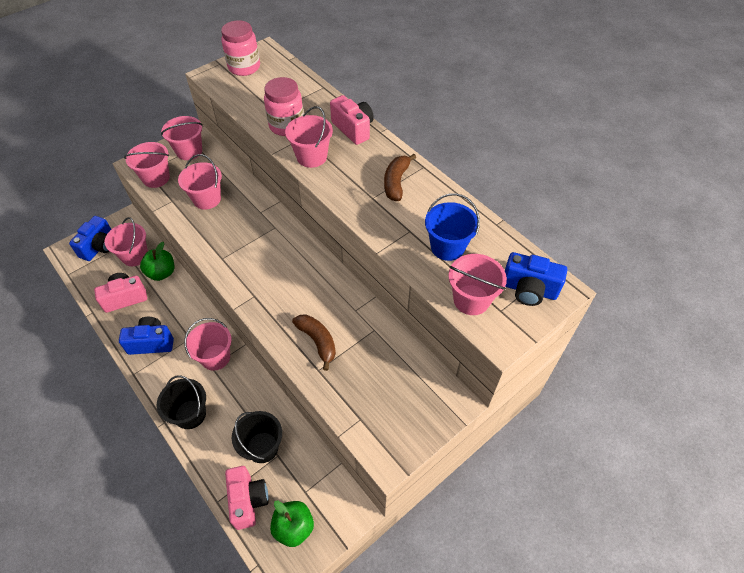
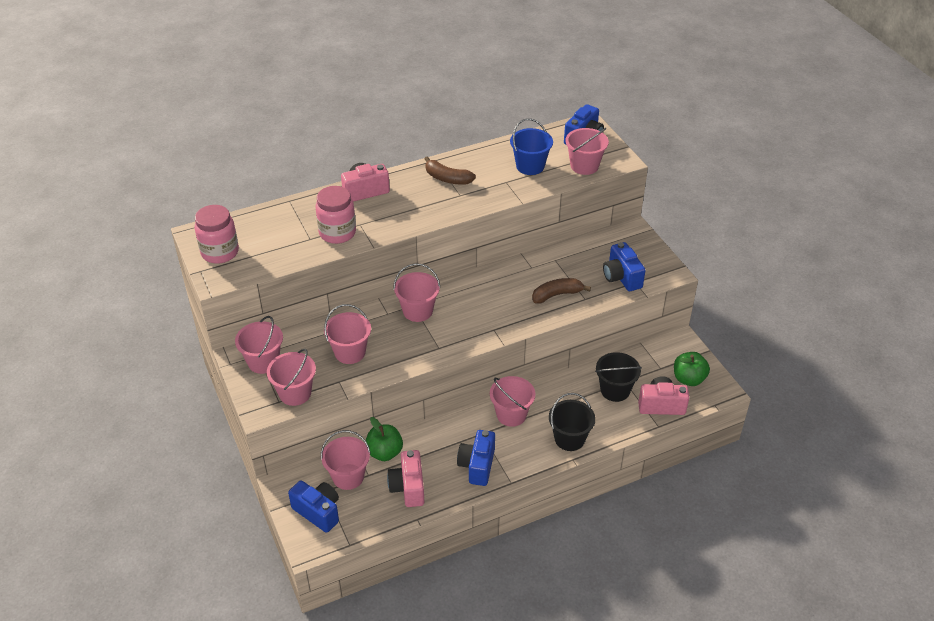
camera: 75 degrees left, 10 degrees down
pink bucket [285,106,333,168] -> pink bucket moved to [393,263,440,322]
none -> blue camera [603,242,646,291]

